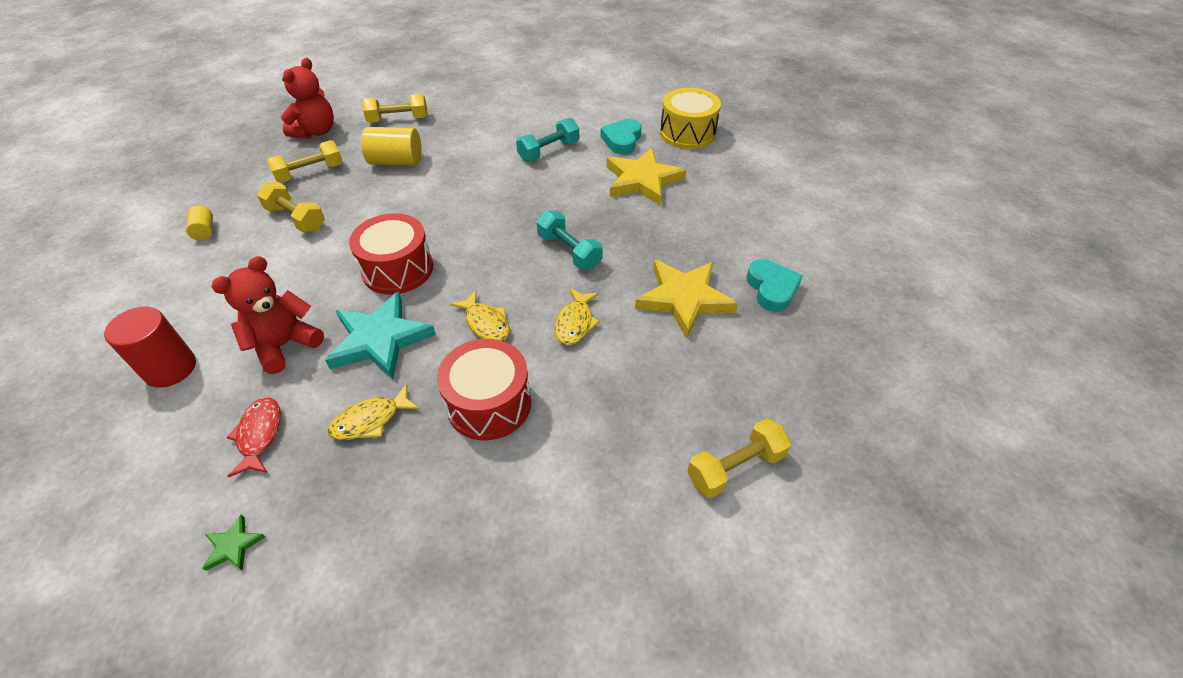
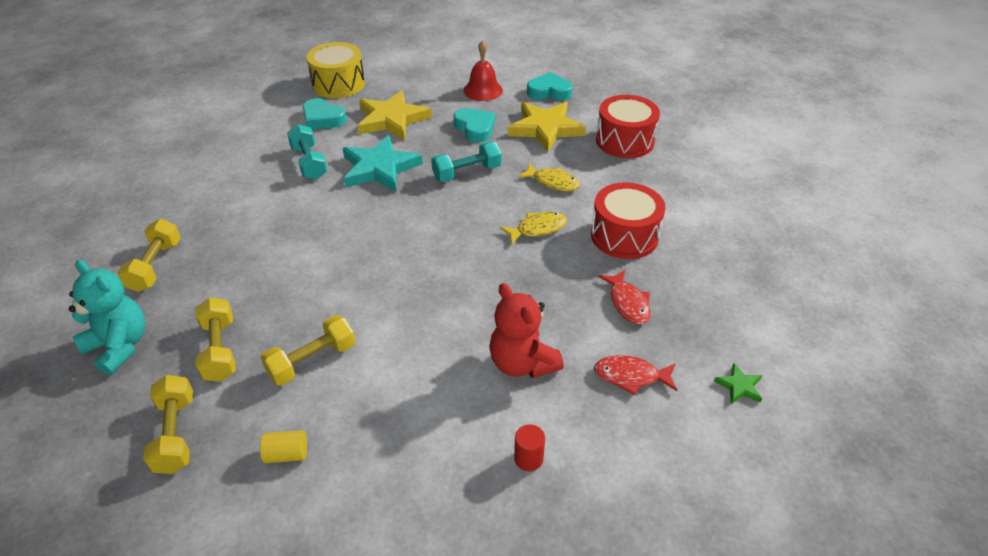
camera: 75 degrees left, 5 degrees down
red cylinder [104,307,196,388] -> red cylinder [514,424,545,471], size x0.54
red teddy bear [281,58,334,139] -> turquoise teddy bear [69,260,146,375]
turquoise star [325,292,436,379] -> turquoise star moved to [343,135,423,192]
yellow fish [328,384,420,440] -> red fish [598,270,651,324]
red drum [349,213,433,295] -> red drum moved to [596,95,660,158]
yellow cylinder [361,127,422,166] -> none
yellow dumbbell [687,419,791,498] -> yellow dumbbell moved to [143,375,193,474]
none -> turquoise heart [454,108,495,142]
none -> red bell [463,40,503,101]

